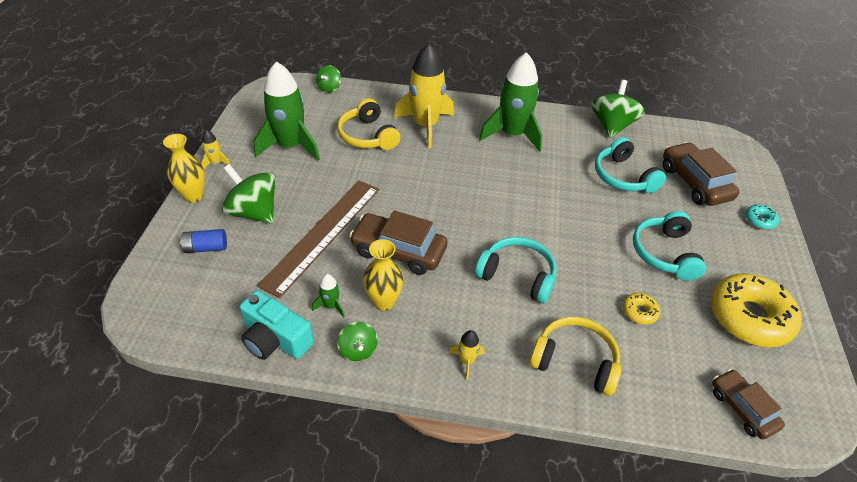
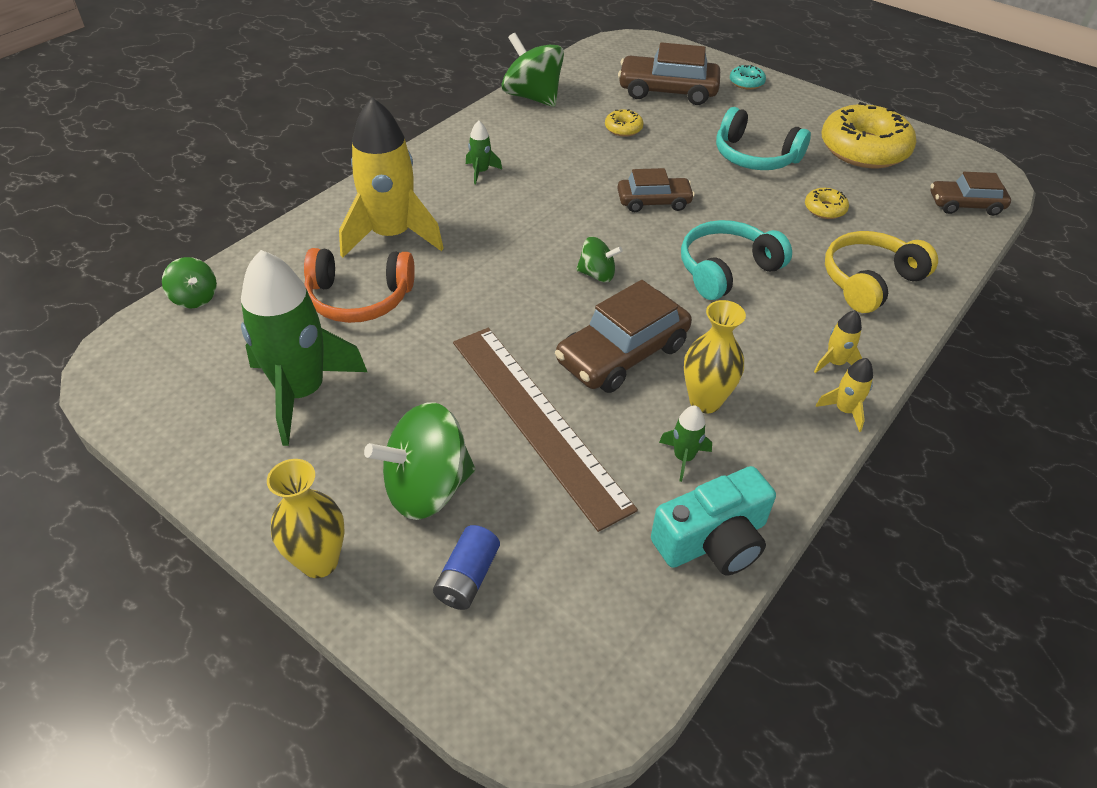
camera: 60 degrees left, 0 degrees up
yellow rocket [201,130,231,169] -> yellow rocket moved to [816,358,873,432]
yellow headphones [337,98,400,150] -> orange headphones [304,248,415,323]
green spinning top [337,322,378,361] -> green spinning top moved to [576,237,623,282]
green rocket [479,52,542,152] -> green rocket [466,121,502,184], size x0.42
turquoise headphones [595,137,666,193] -> yellow donut [605,109,644,137]
none -> brown car [617,168,695,212]

